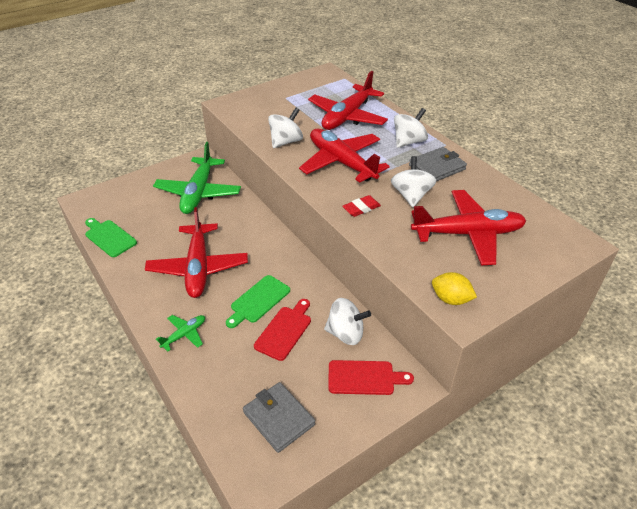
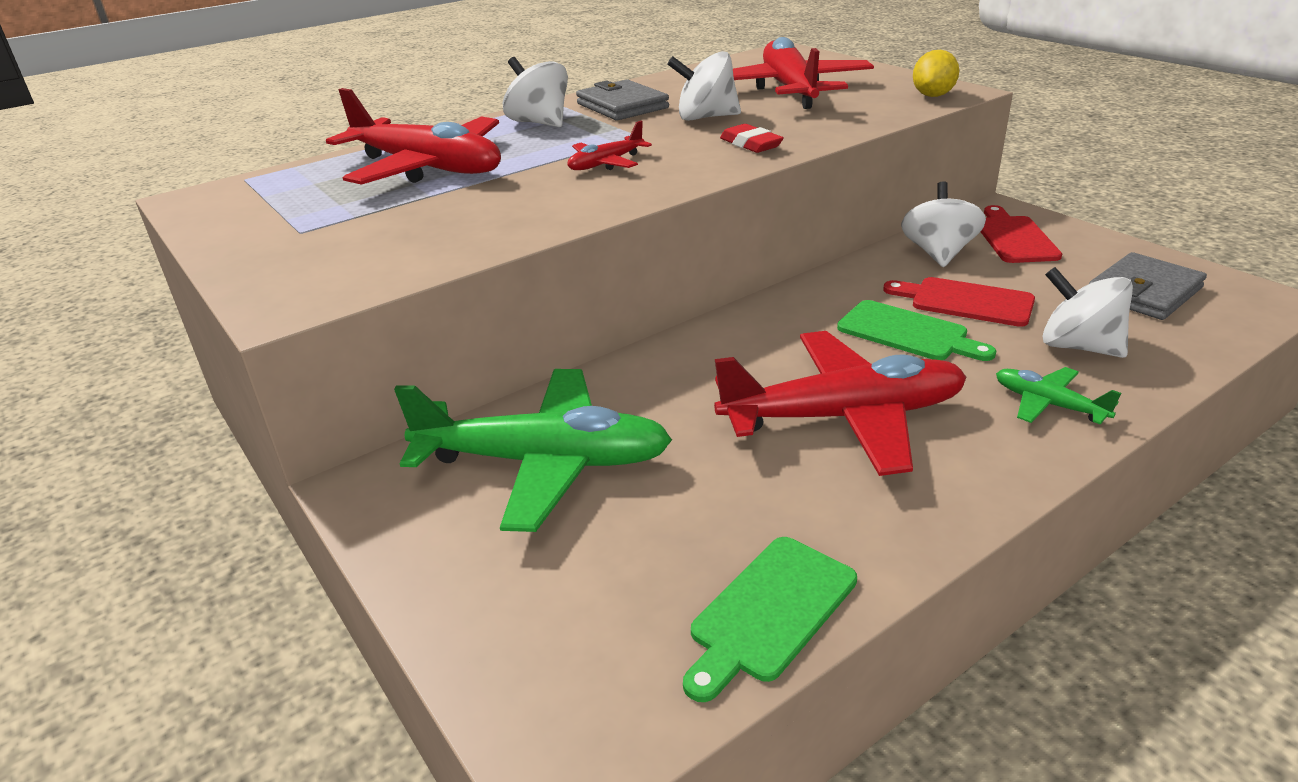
camera: 90 degrees left, 10 degrees down
white spinning top [268,108,303,148] -> white spinning top moved to [1042,267,1133,358]
red plane [299,129,390,183] -> red plane [568,121,652,170], size x0.46

